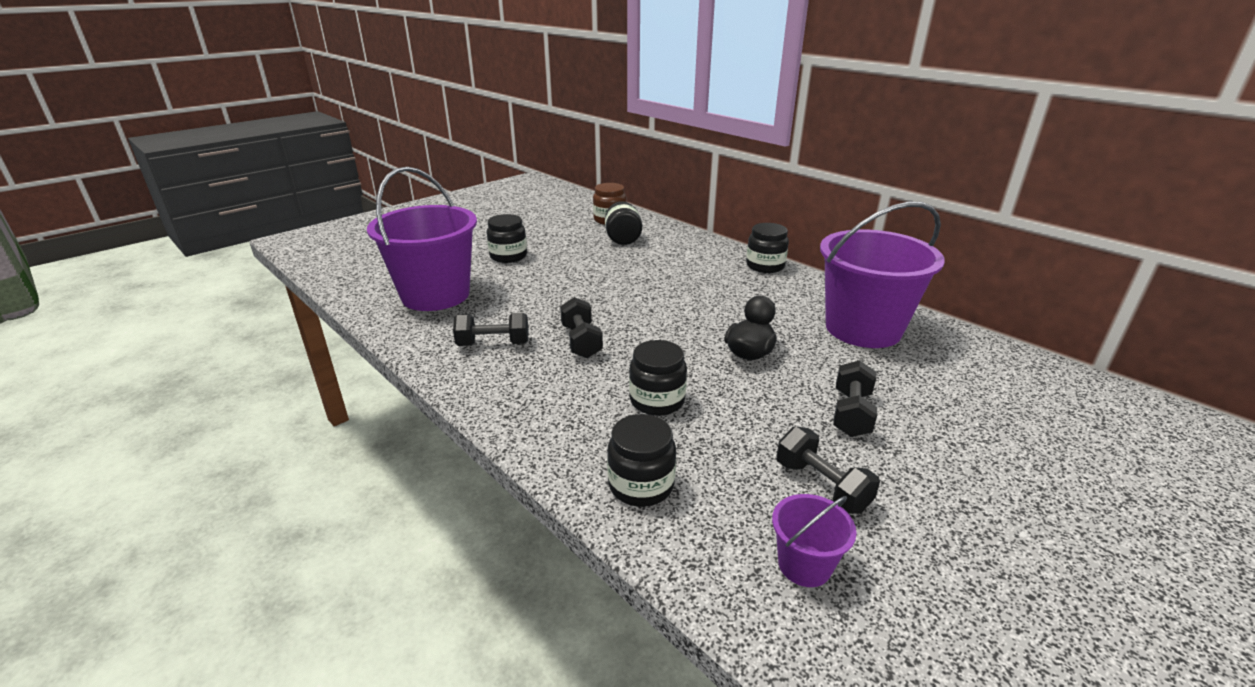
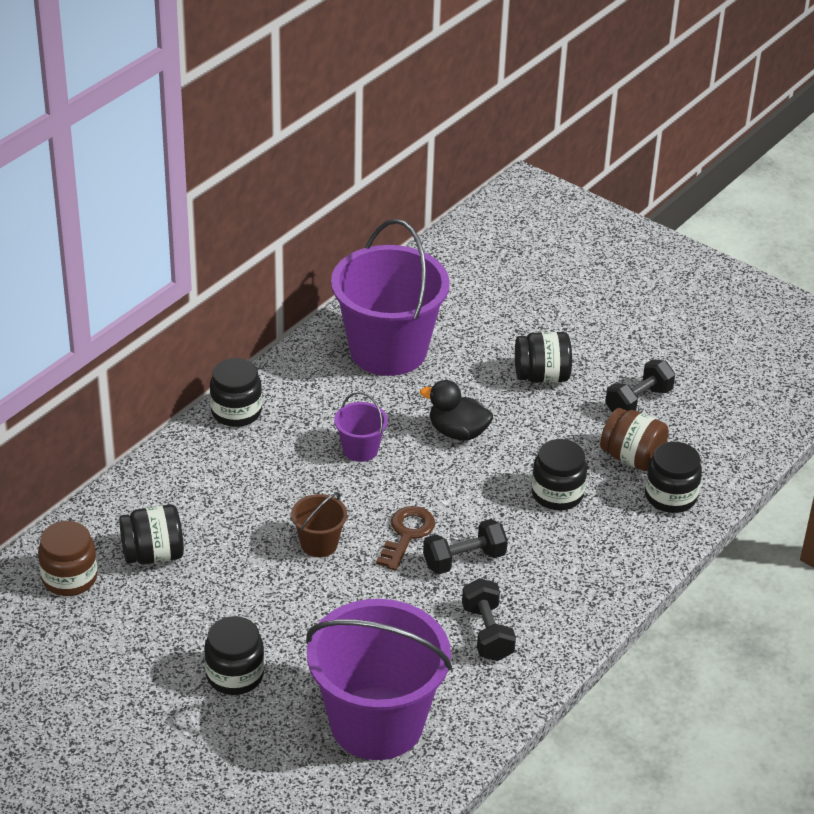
camera: 100 degrees left, 10 degrees up
purple bucket [772,494,857,587] -> purple bucket moved to [334,392,388,462]
black dumbbell [833,360,877,437] -> black jar [515,332,572,383]
none -> brown bucket [291,492,347,557]
none -> brown key [376,506,435,571]
none -> brown jar [600,408,669,471]

